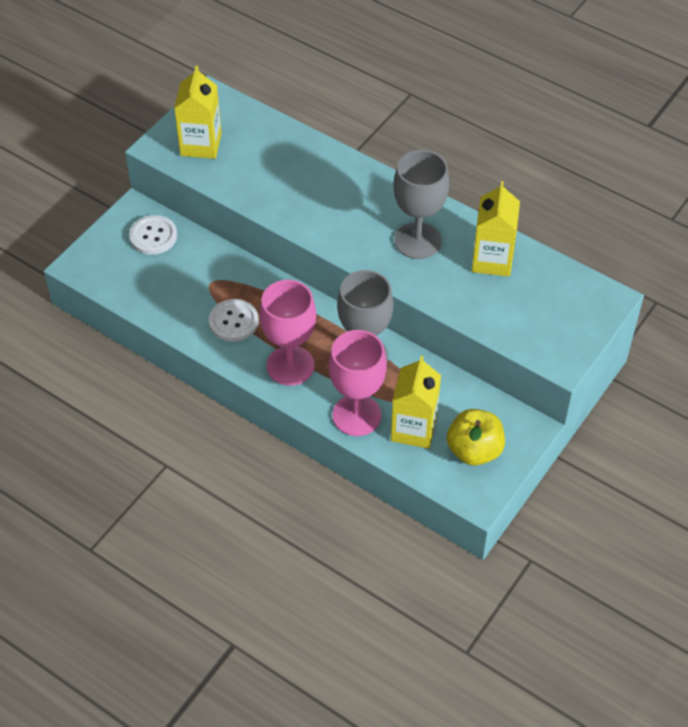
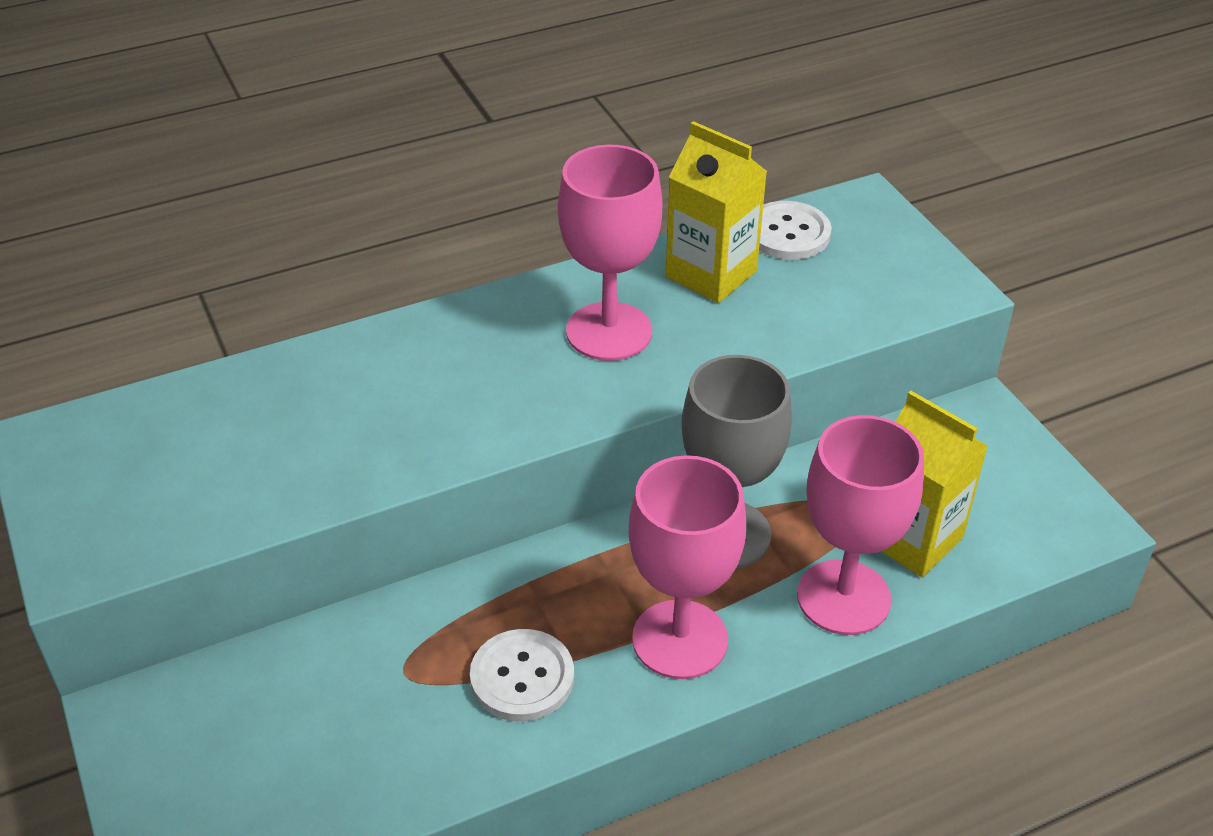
camera: 60 degrees left, 10 degrees down
white button [129,215,177,255] -> white button moved to [759,201,832,260]
yellow carton [174,66,222,159] -> none
grey goblet [394,150,449,259] -> pink goblet [558,145,662,361]
yellow apple [447,409,505,466] -> none

